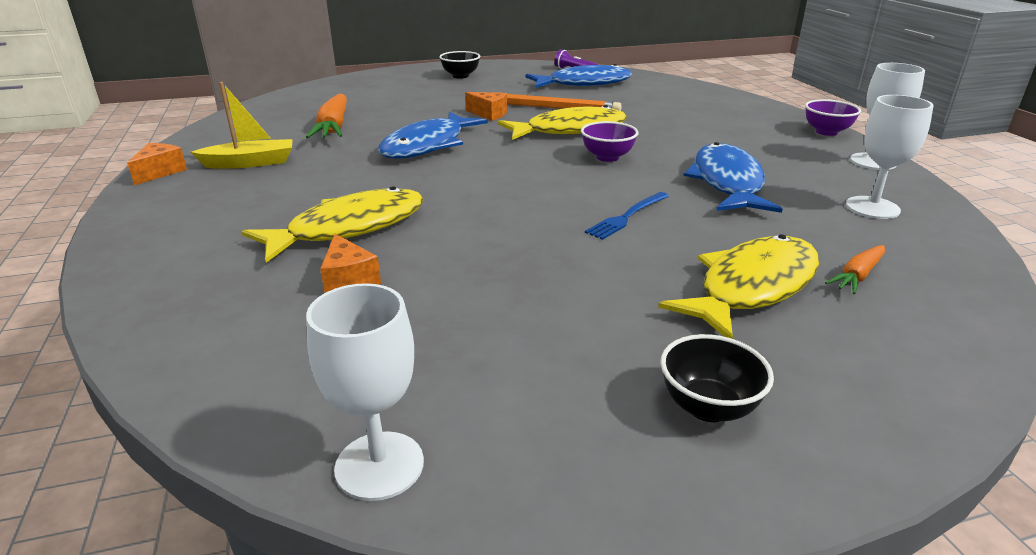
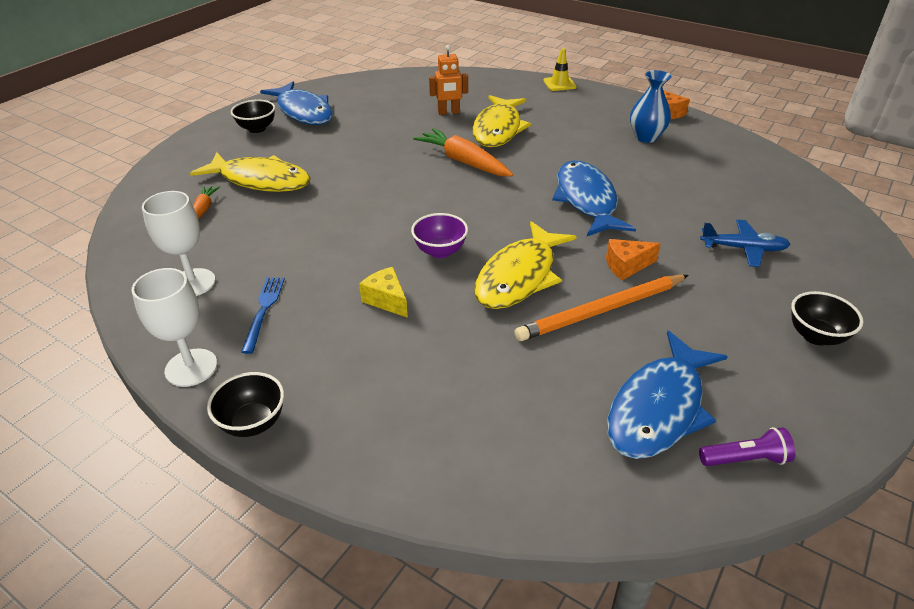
camera: 140 degrees right, 10 degrees up
yellow boat [191,82,293,169] -> blue vase [630,70,671,143]
orange carrot [306,94,347,138] -> orange carrot moved to [413,128,513,176]
white goblet [306,283,424,501] -> none
orange cheese [320,234,381,293] -> orange robot [429,45,468,115]
blue fork [585,192,669,240] -> blue fork moved to [241,277,285,354]
yellow fish [658,234,819,339] -> yellow fish turned 75 degrees counterclockwise [190,152,311,192]
blue fish [683,142,783,213] -> blue fish moved to [260,81,333,125]
purple bowl [805,99,861,136] -> black bowl [207,372,284,437]
none -> yellow cheese [359,267,408,318]
none -> yellow traffic cone [543,48,577,91]
none -> blue plane [700,220,791,267]

